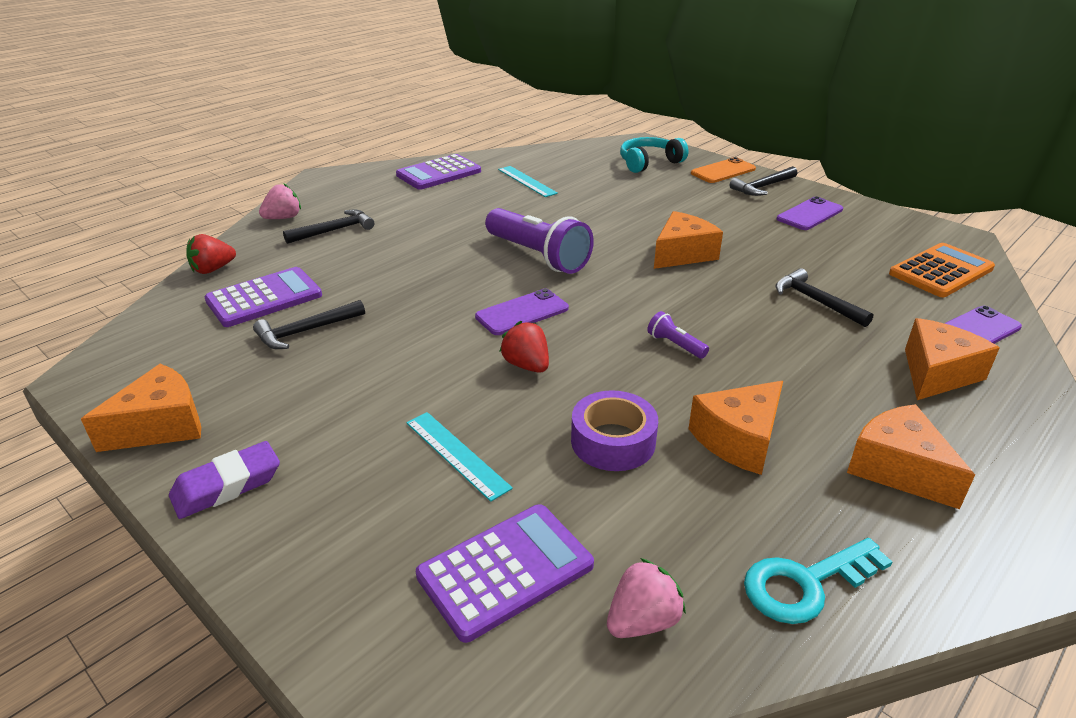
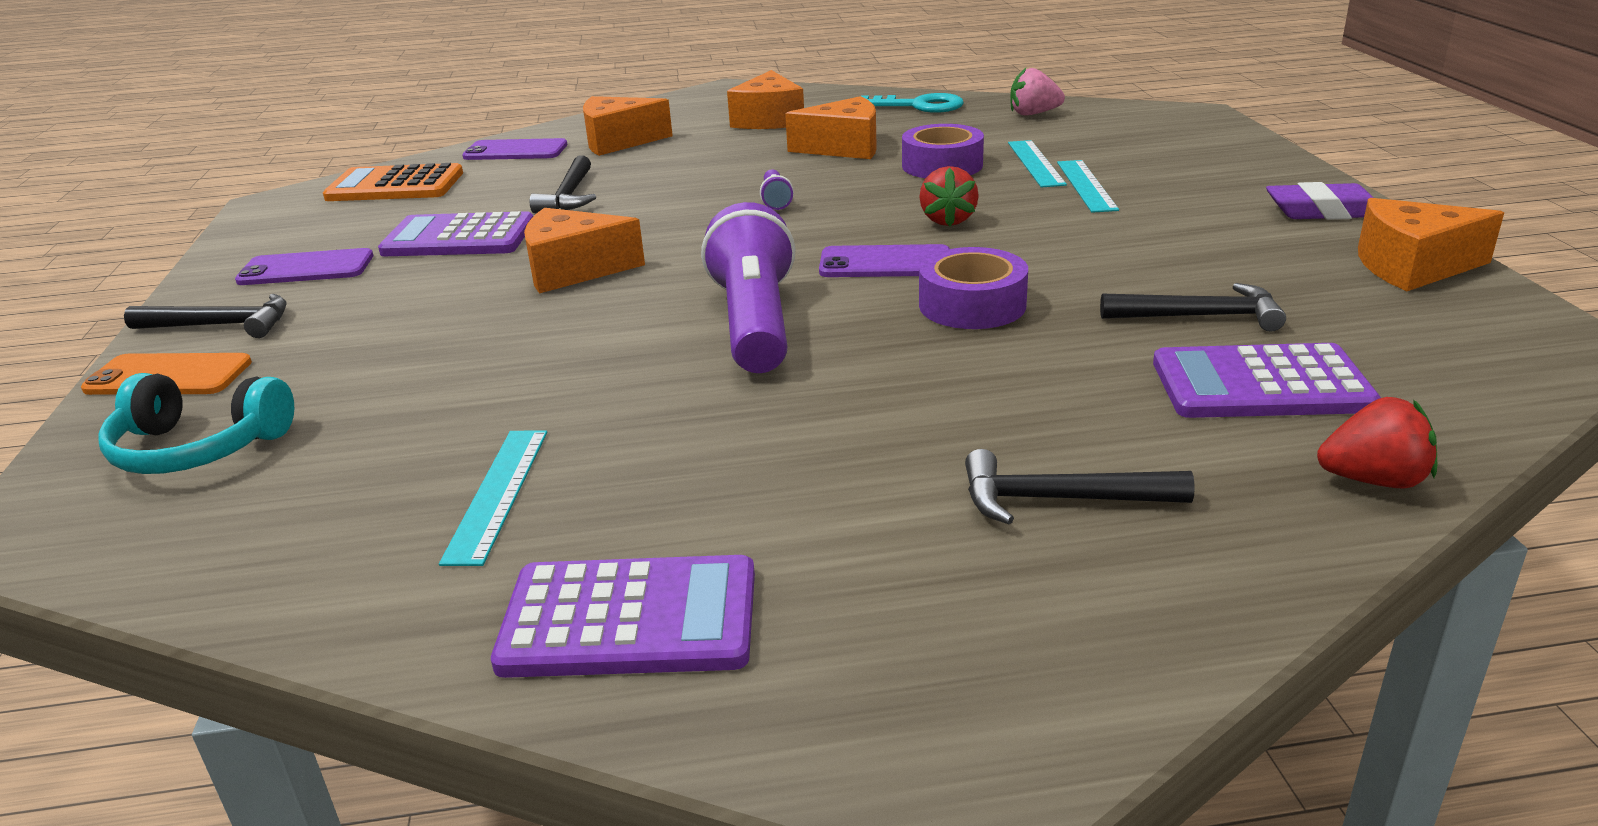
camera: 140 degrees left, 5 degrees down
pink strawberry [259,183,301,219] -> none
purple calculator [416,504,594,643] -> purple calculator moved to [378,211,533,256]
none -> purple tape [919,247,1028,329]
none -> turquoise ruler [1008,140,1067,188]

